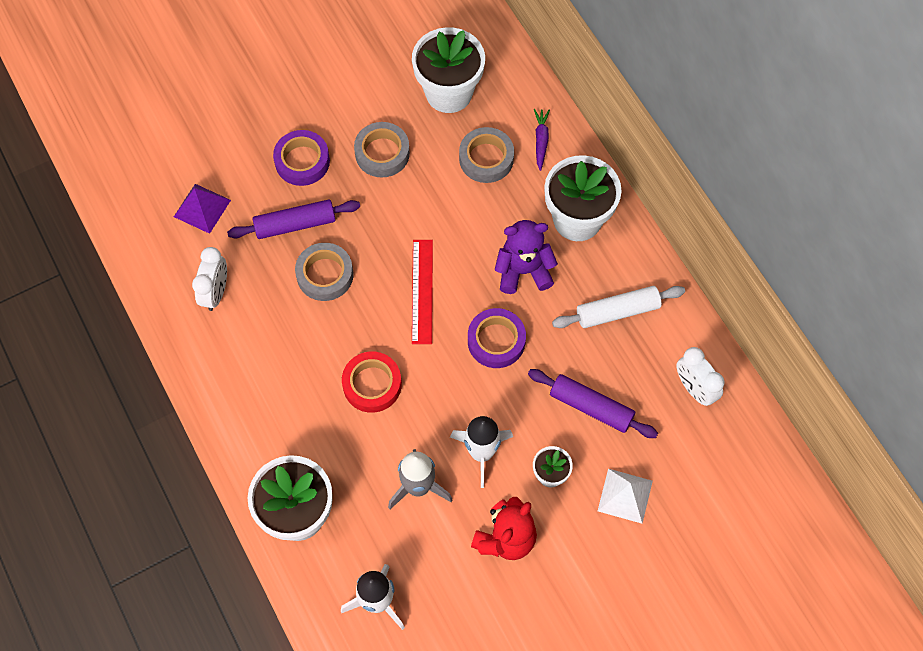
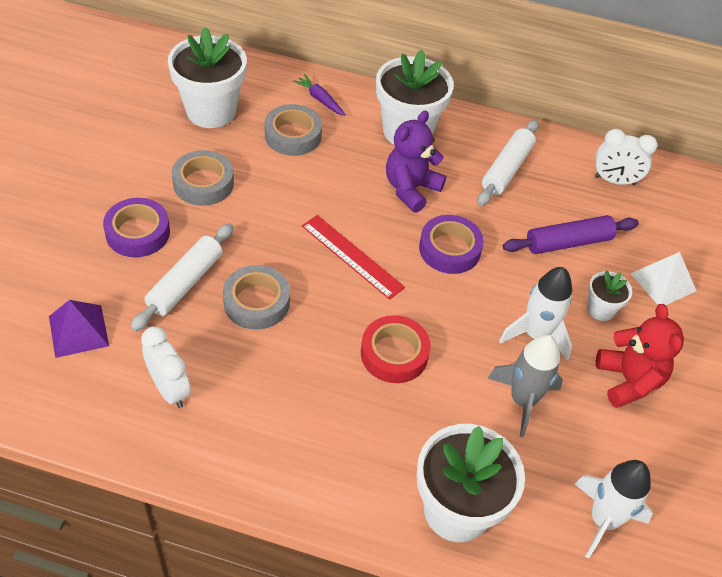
camera: 50 degrees left, 15 degrees down
purple rolling pin [227,199,360,239] -> white rolling pin [131,223,233,331]

